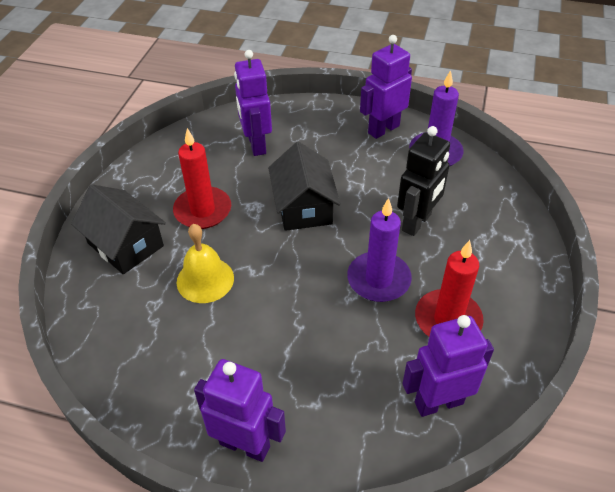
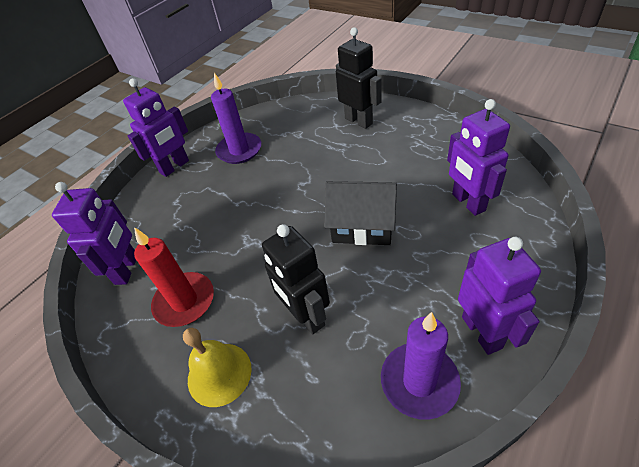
camera: 115 degrees right, 0 degrees up
black house [71,184,166,275] -> black robot [336,27,382,129]
red candle [173,128,231,229] -> none
yellow bell [177,224,234,303] -> yellow bell moved to [183,328,252,407]
purple robot [234,50,272,156] -> purple robot turned 120 degrees counterclockwise [447,99,510,216]
purple candle [347,198,412,302] -> purple candle moved to [211,73,261,164]

